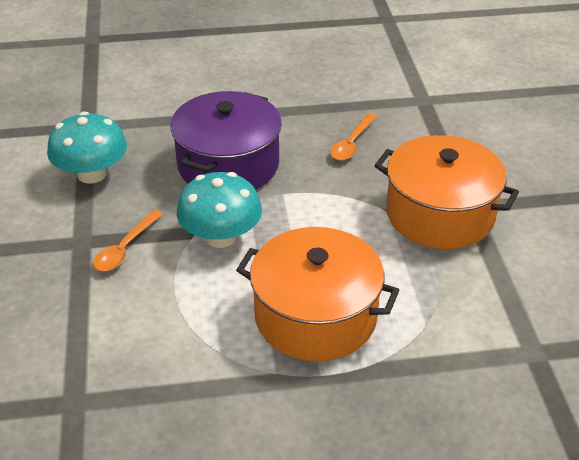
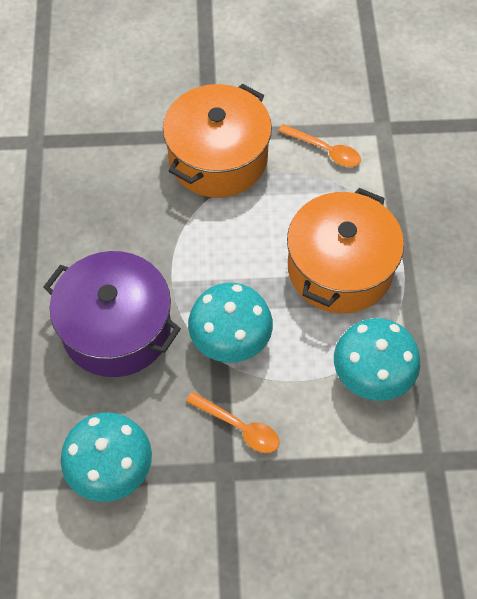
camera: 85 degrees left, 20 degrees up
orange spoon [330,113,377,161] -> orange spoon moved to [278,124,361,167]
none -> turquoise mushroom [334,318,420,401]

